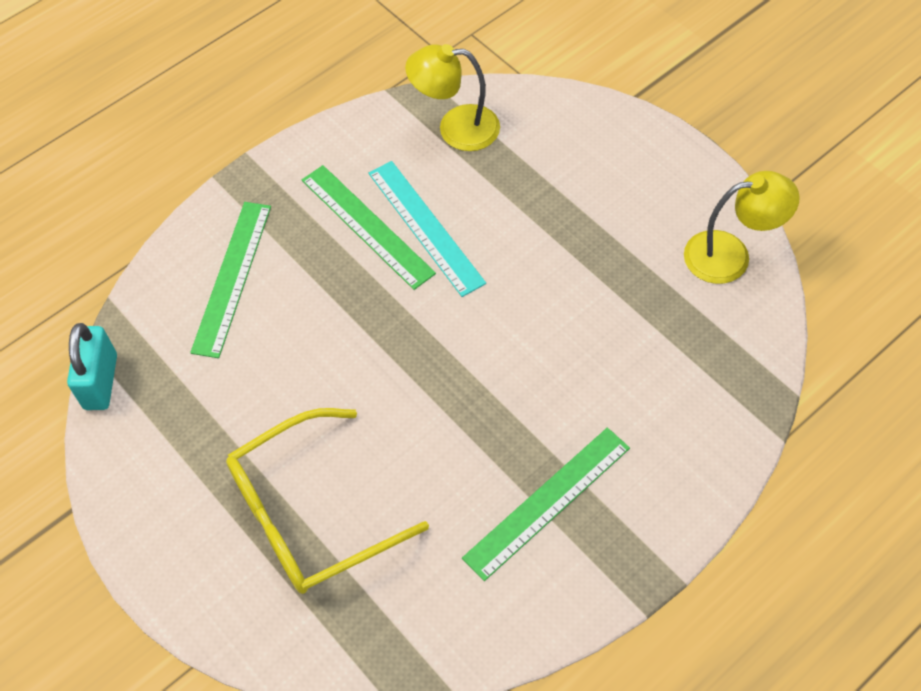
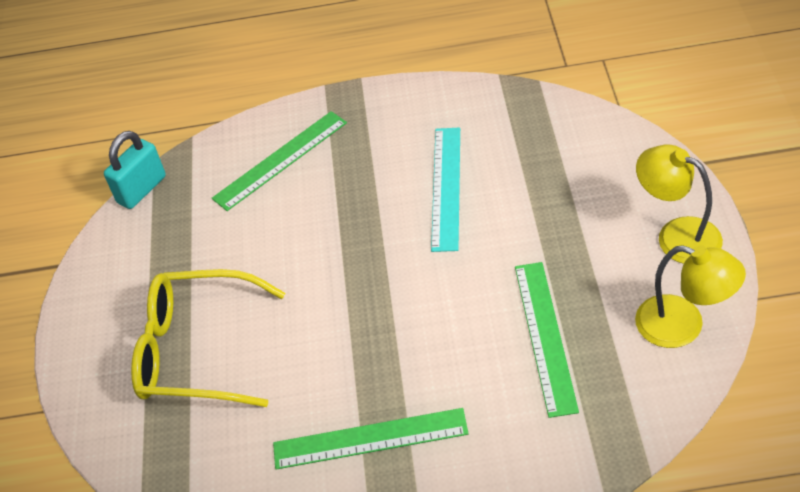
camera: 40 degrees right, 10 degrees down
green ruler [302,165,436,290] -> green ruler moved to [515,262,579,418]
yellow lamp [405,44,500,151] -> yellow lamp moved to [636,145,723,264]

